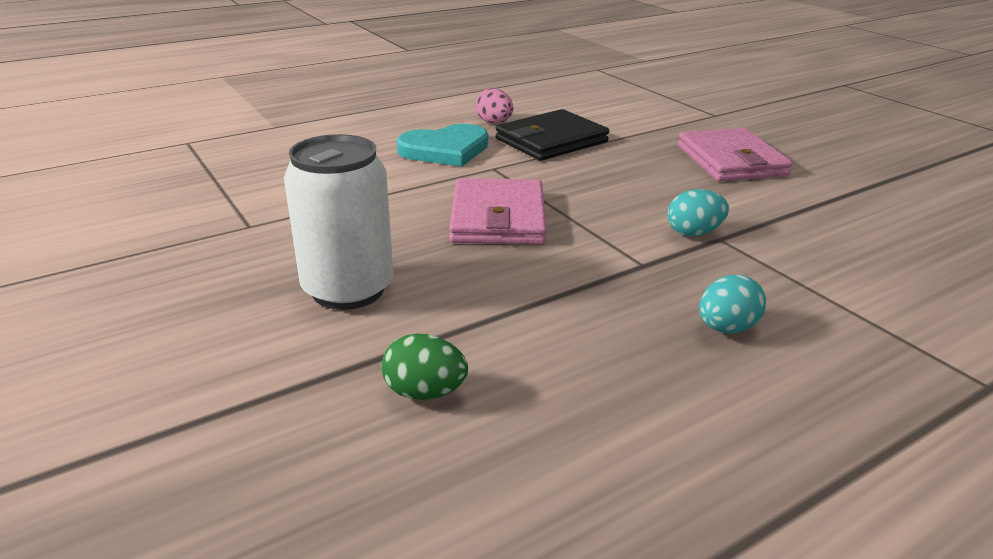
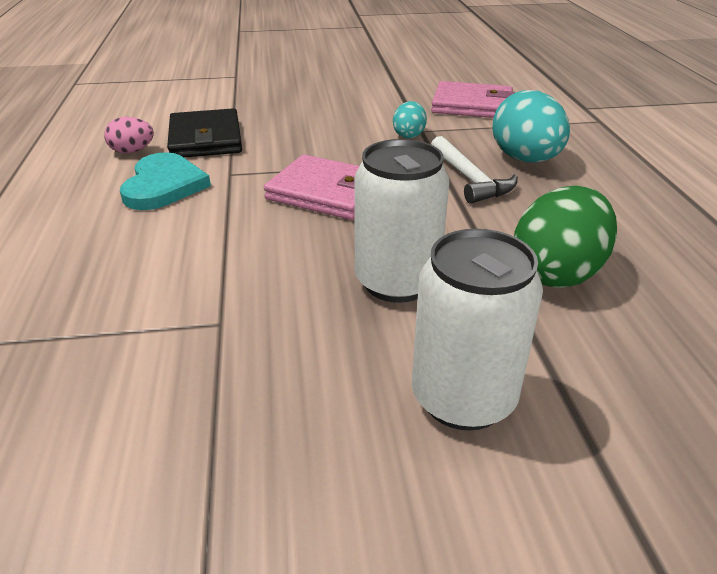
camera: 65 degrees left, 5 degrees up
green egg [382,334,468,400] -> green egg [514,186,617,288], size x1.87
pink wallet [677,128,792,181] -> pink wallet moved to [431,81,515,118]
turquoise egg [699,275,766,333] -> turquoise egg [492,90,570,163], size x1.87
none -> white can [412,229,543,431]
none -> white hammer [431,136,518,204]

